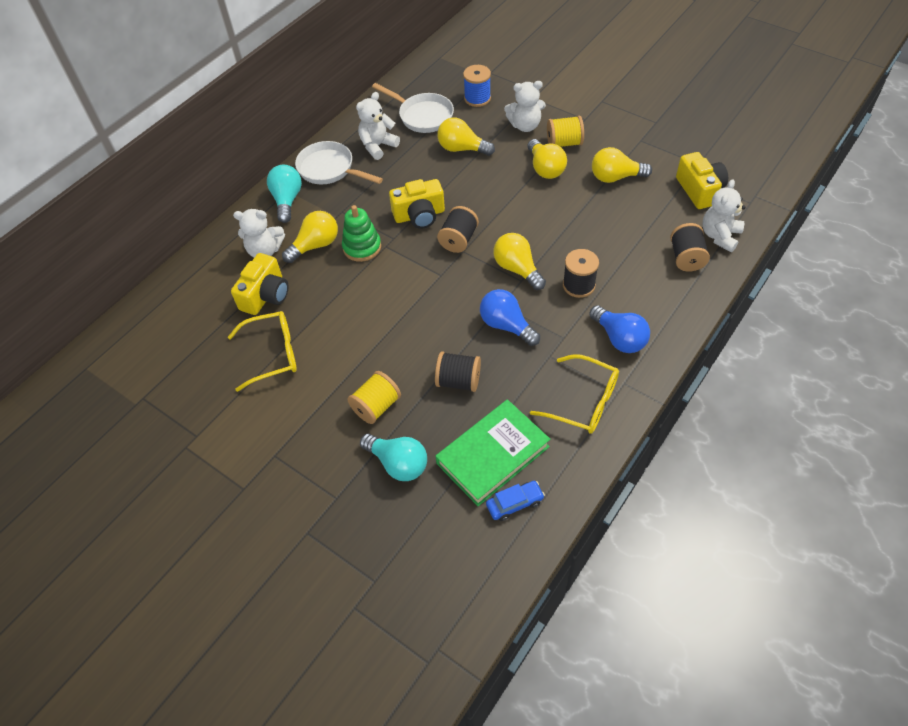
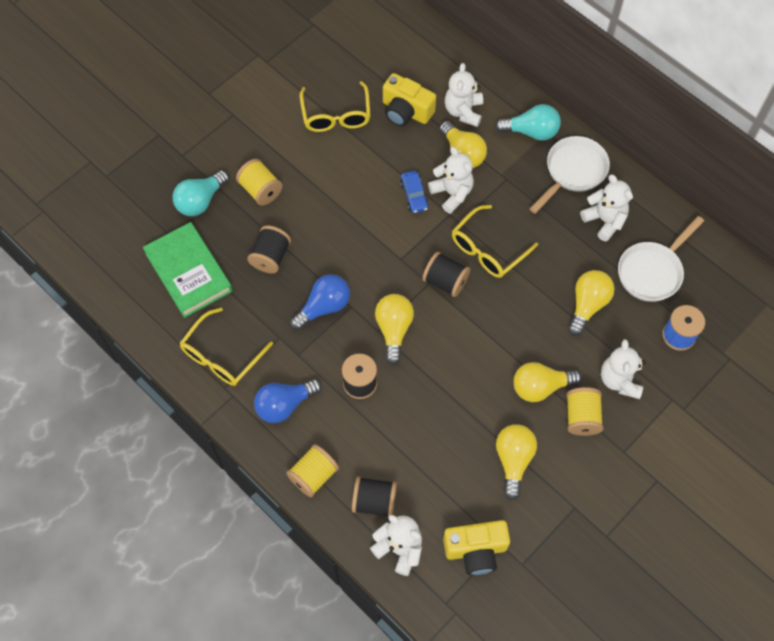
camera: 95 degrees right, 10 degrees up
green stacking toy [342,205,381,262] -> white teddy bear [428,147,474,214]
yellow camera [389,179,445,229] -> yellow glasses [452,205,538,278]
blue car [486,481,545,521] -> blue car moved to [400,171,429,213]
yellow light bulb [493,233,546,290] -> yellow light bulb turned 60 degrees counterclockwise [375,294,414,365]
none -> yellow spool [286,444,339,497]

